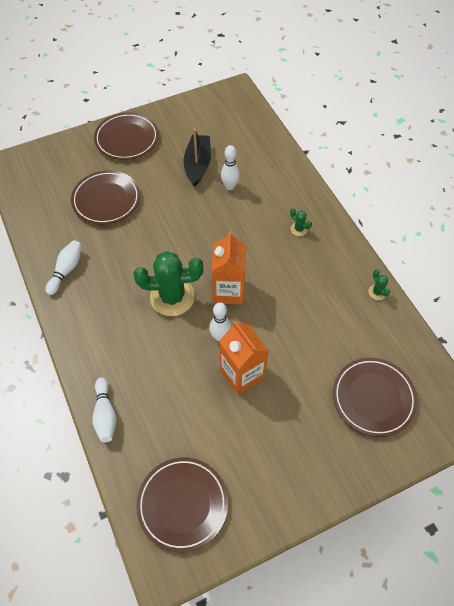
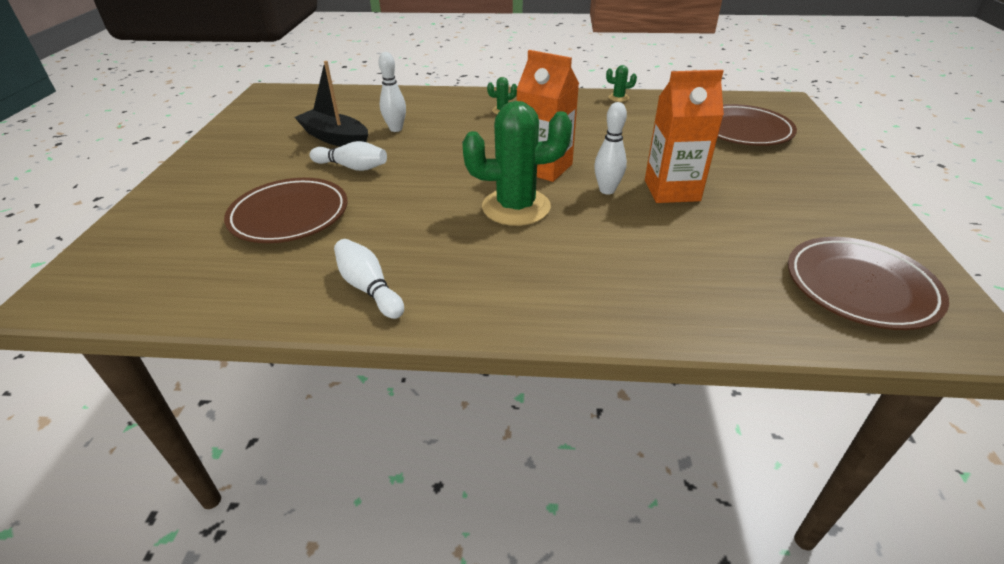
camera: 60 degrees left, 20 degrees down
white bowling pin [92,377,117,442] -> white bowling pin moved to [309,141,387,171]
brown plate [94,112,159,160] -> none
green cactus [134,251,203,316] -> green cactus turned 60 degrees clockwise [462,101,572,226]

